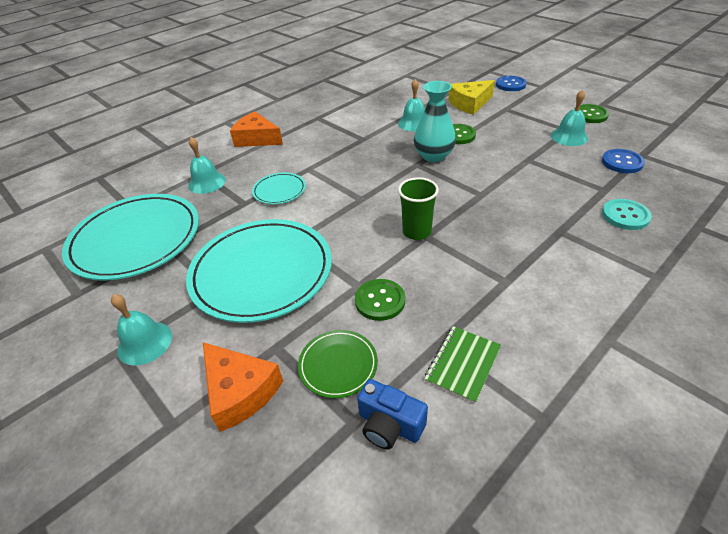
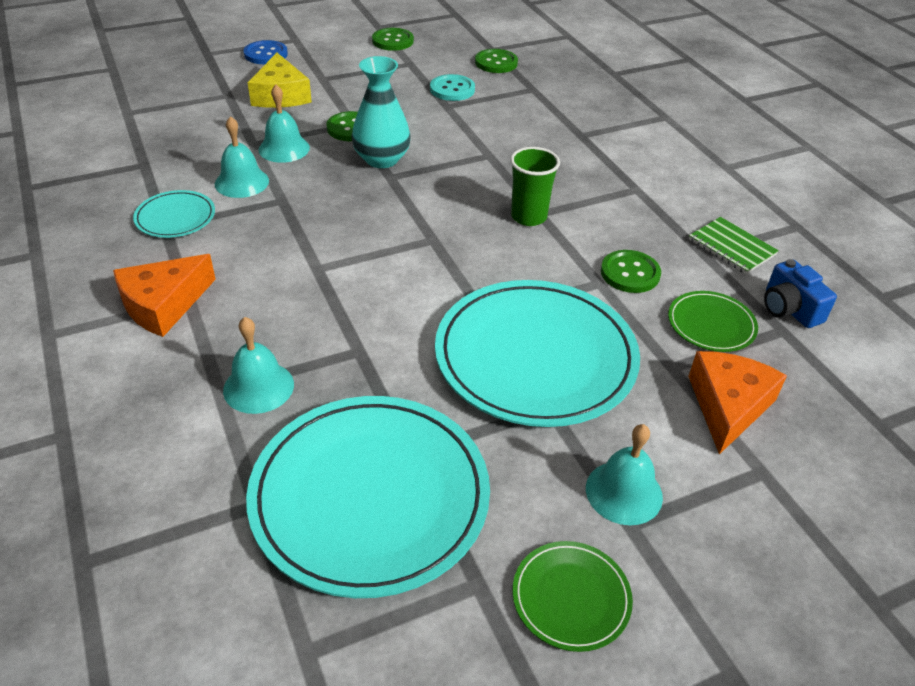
camera: 75 degrees left, 0 degrees up
orange cheese [203,342,283,432] -> orange cheese turned 45 degrees counterclockwise [688,351,787,455]
turquoise plate [252,172,306,204] -> turquoise plate moved to [133,190,215,238]
blue camera [357,379,428,450] -> blue camera turned 105 degrees clockwise [764,259,837,328]
turquoise bell [551,90,588,146] -> turquoise bell moved to [215,116,269,198]
blue button [602,149,645,173] -> green button [475,49,518,73]
turquoise button [602,199,652,230] -> turquoise button moved to [430,74,475,101]
none -> green plate [512,541,633,652]

